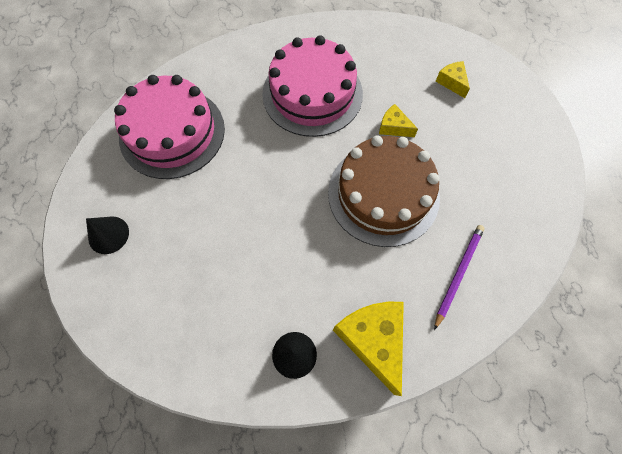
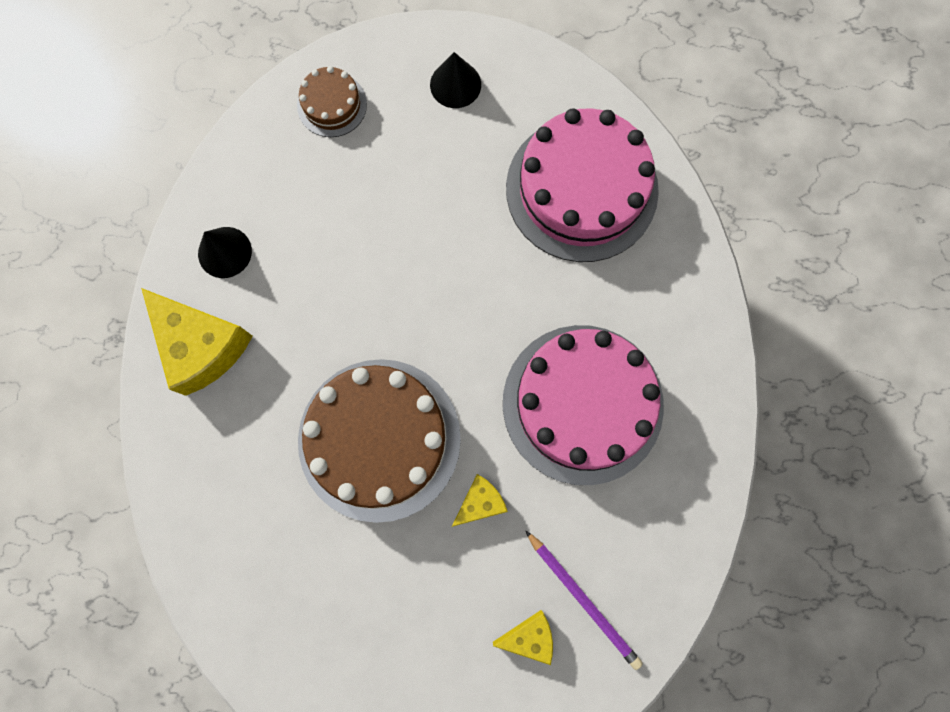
camera: 110 degrees right, 10 degrees up
yellow cheese [333,302,404,396] -> yellow cheese turned 45 degrees clockwise [141,288,253,396]
purple pencil [434,225,485,330] -> purple pencil moved to [526,531,643,670]
none -> brown cake [297,66,367,137]

